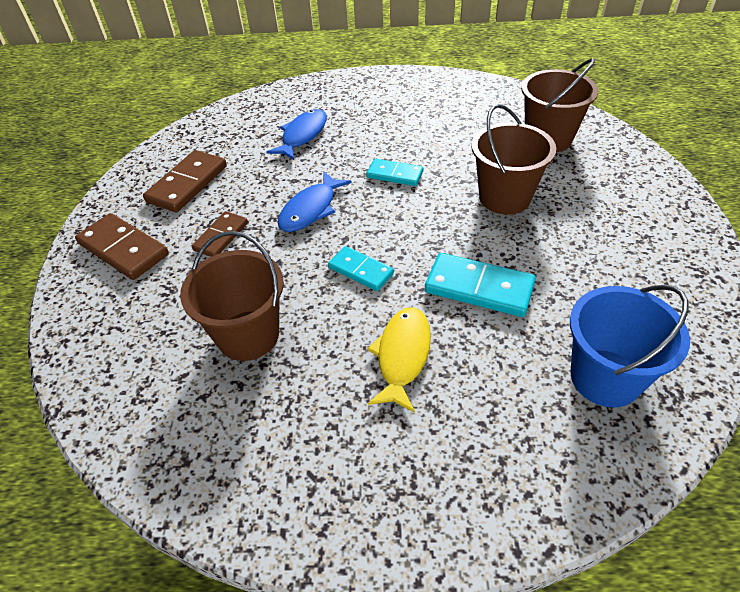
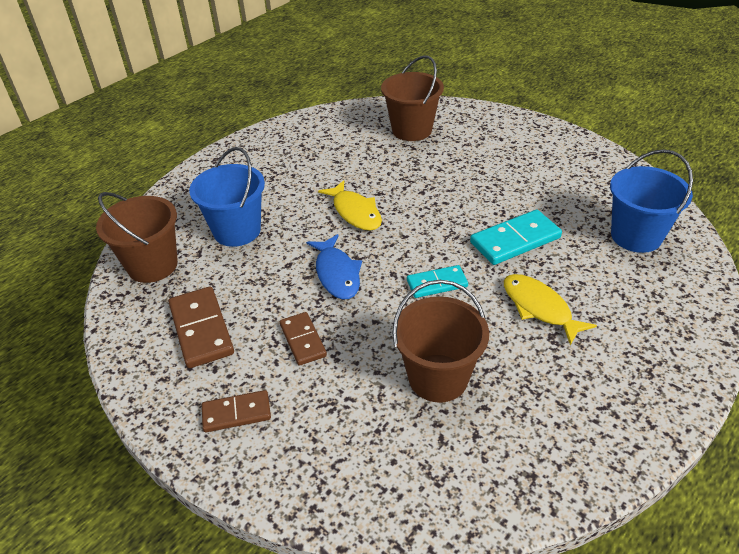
camera: 50 degrees left, 5 degrees down
brown domino [75,213,169,280] -> brown domino [202,390,271,432], size x0.63
blue fish [267,109,327,160] -> blue bucket [189,147,265,247]
turquoise domino [366,159,423,186] -> yellow fish [318,180,382,231]
brown bucket [471,104,556,215] -> brown bucket moved to [96,192,178,283]

